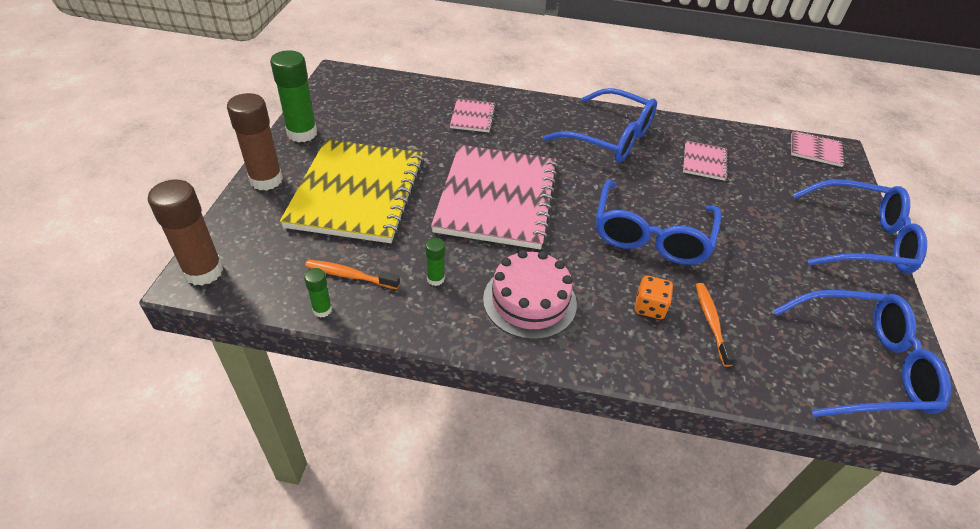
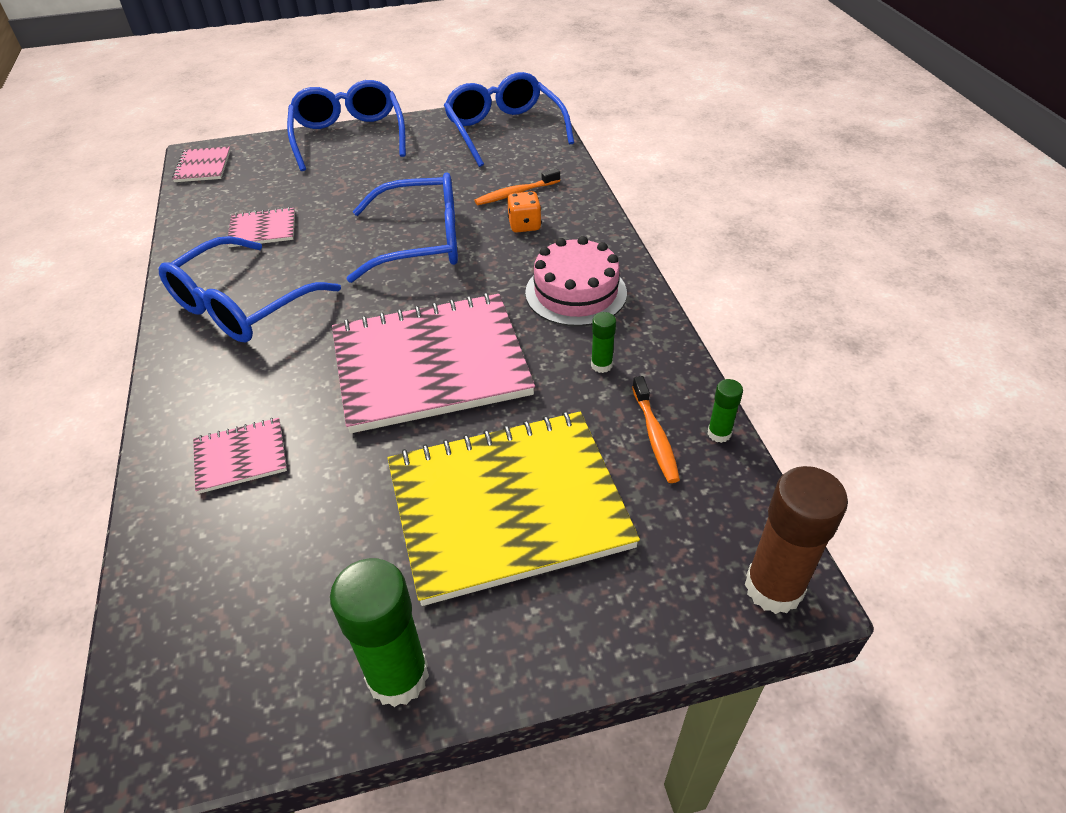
camera: 110 degrees left, 0 degrees up
brown glue stick [227,93,283,191] -> none
blue glasses [543,88,657,163] -> blue glasses turned 150 degrees counterclockwise [159,236,341,343]

